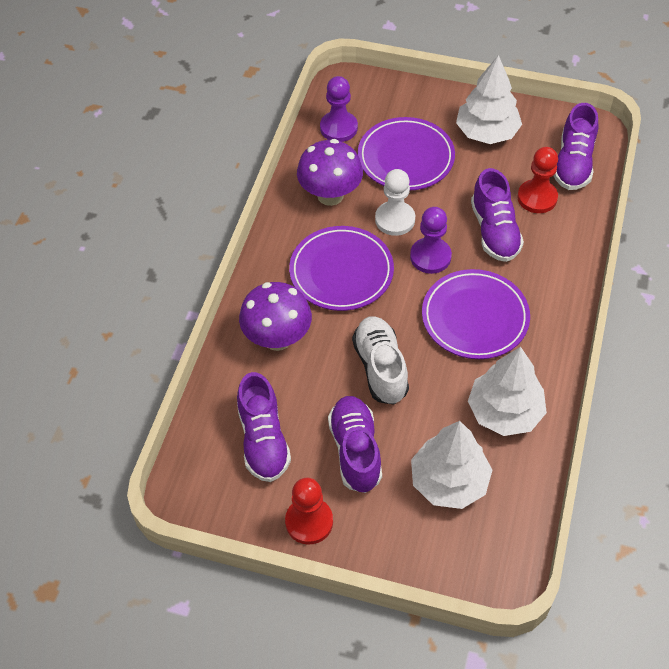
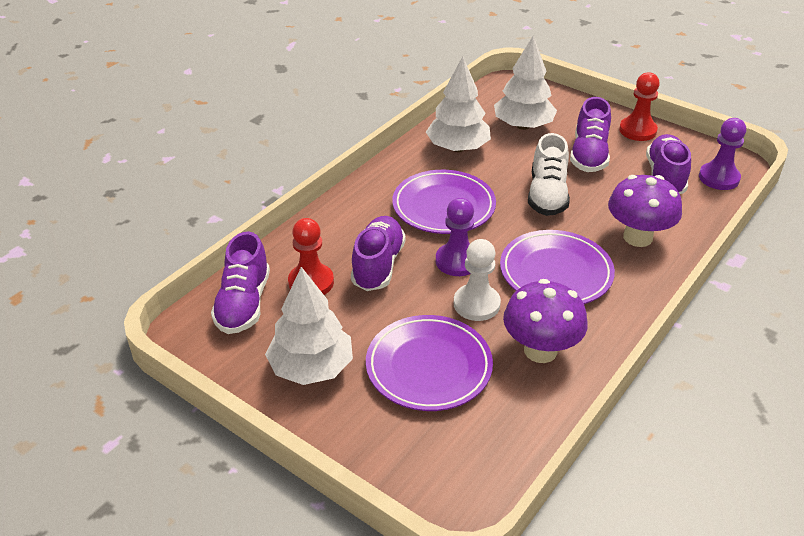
camera: 160 degrees left, 15 degrees down
purple pawn [320,76,358,142] -> purple pawn moved to [699,118,746,190]
purple shoe [553,103,598,190] -> purple shoe turned 150 degrees clockwise [211,231,270,334]

